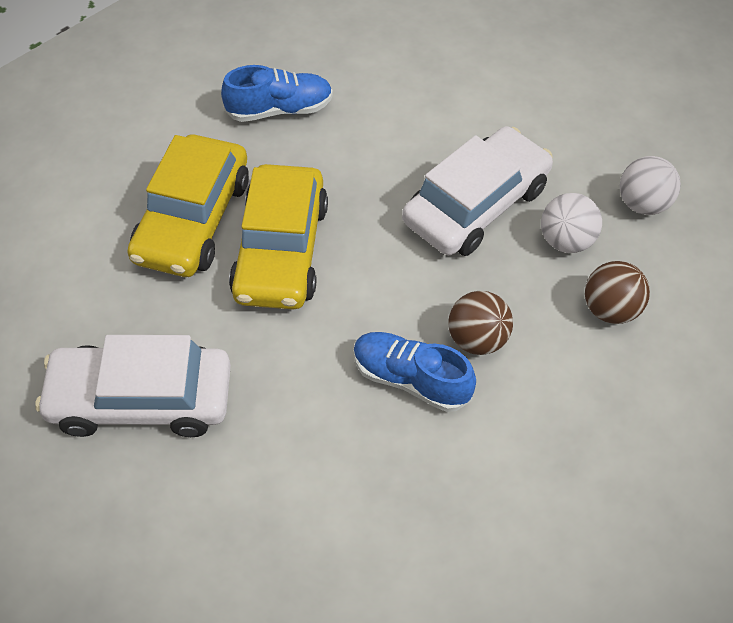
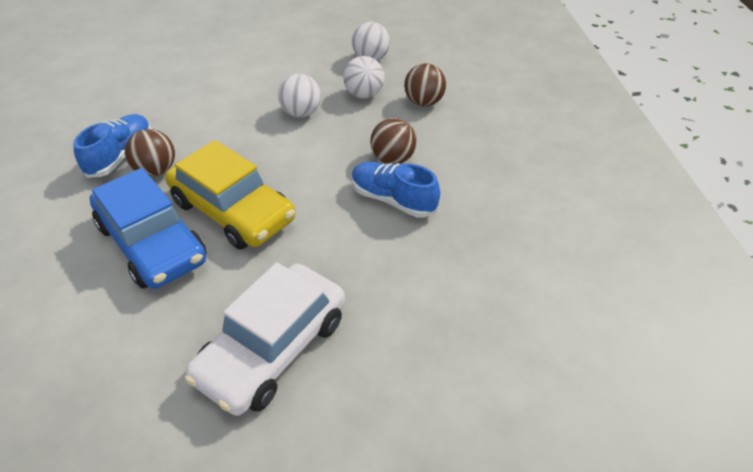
camera: 55 degrees left, 10 degrees down
yellow car [127,135,249,277] -> blue car [90,168,207,289]
blue shoe [353,332,476,412] -> blue shoe turned 60 degrees clockwise [352,162,440,218]
white car [402,126,553,256] -> white ball [278,74,321,117]
none -> brown ball [125,129,175,177]

